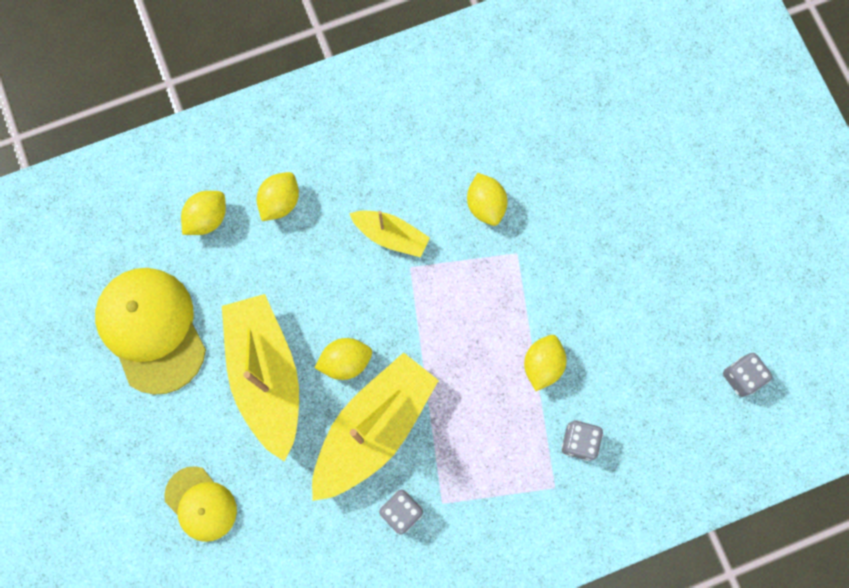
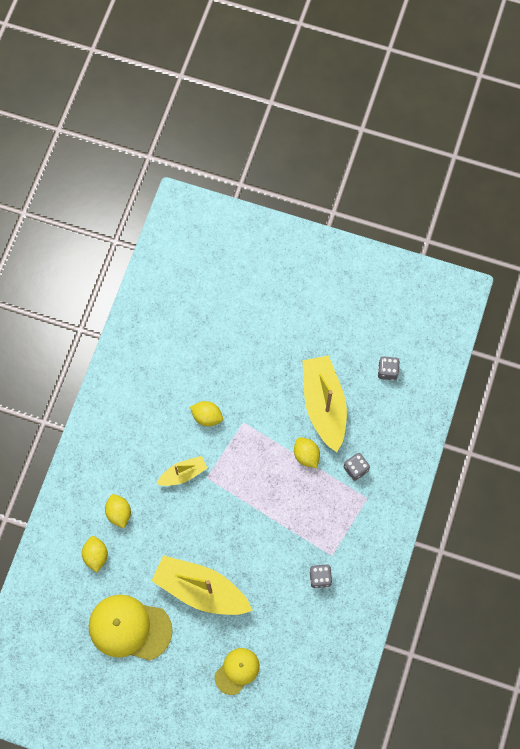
camera: 50 degrees left, 5 degrees down
yellow cap [164,466,237,542] -> yellow cap turned 45 degrees counterclockwise [214,648,260,695]
yellow boat [312,352,439,501] -> yellow boat moved to [302,355,347,452]
yellow lemon [315,338,372,380] -> none

